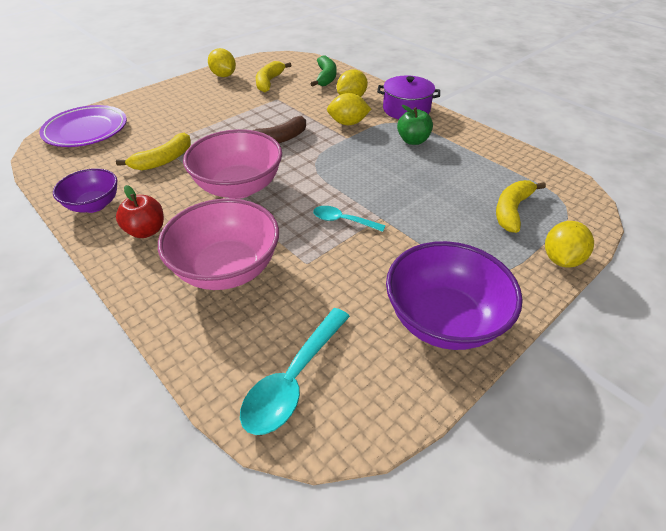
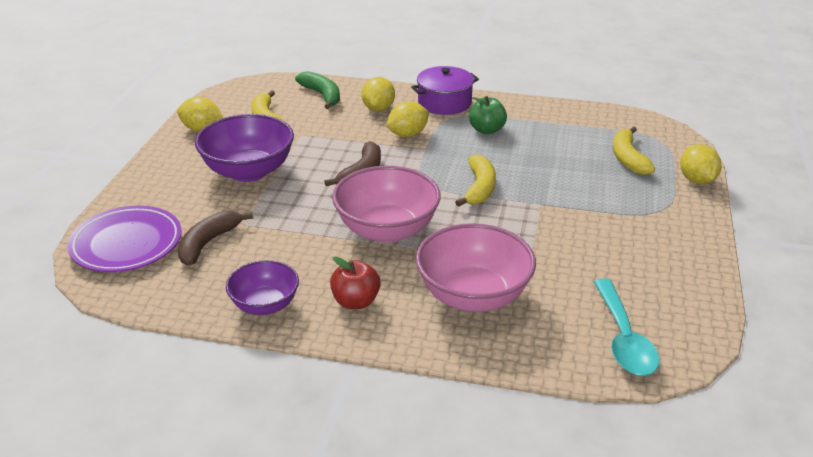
camera: 35 degrees left, 10 degrees down
yellow banana [116,133,191,170] -> yellow banana moved to [455,154,496,207]
turquoise spoon [313,206,386,232] -> none
purple bowl [386,241,523,350] -> purple bowl moved to [195,114,294,182]
none -> brown banana [178,210,253,266]

